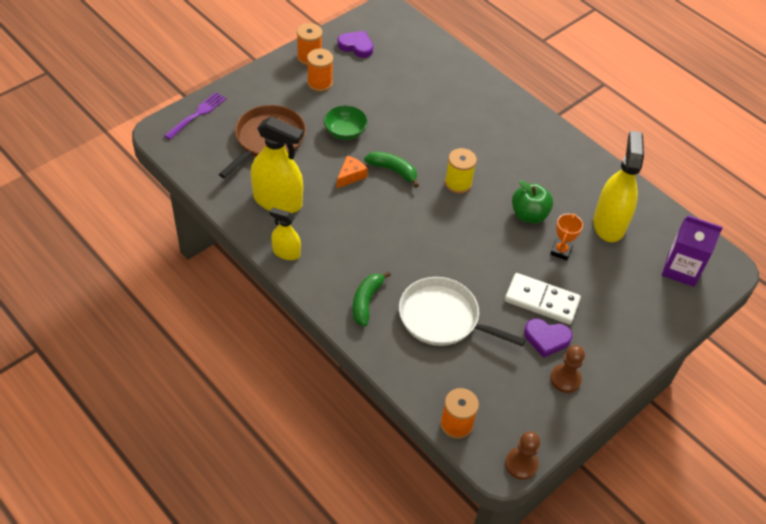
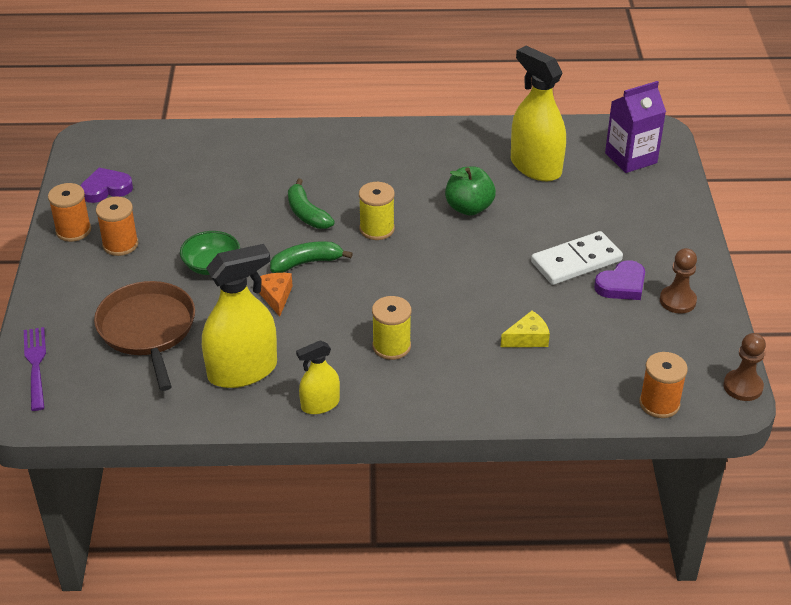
camera: 45 degrees left, 10 degrees down
green banana [353,271,391,326] -> green banana moved to [288,179,335,229]
white pan [399,277,526,347] -> yellow cheese [501,311,550,347]
orange trophy [550,213,583,261] -> none
none -> yellow spool [372,296,411,360]

